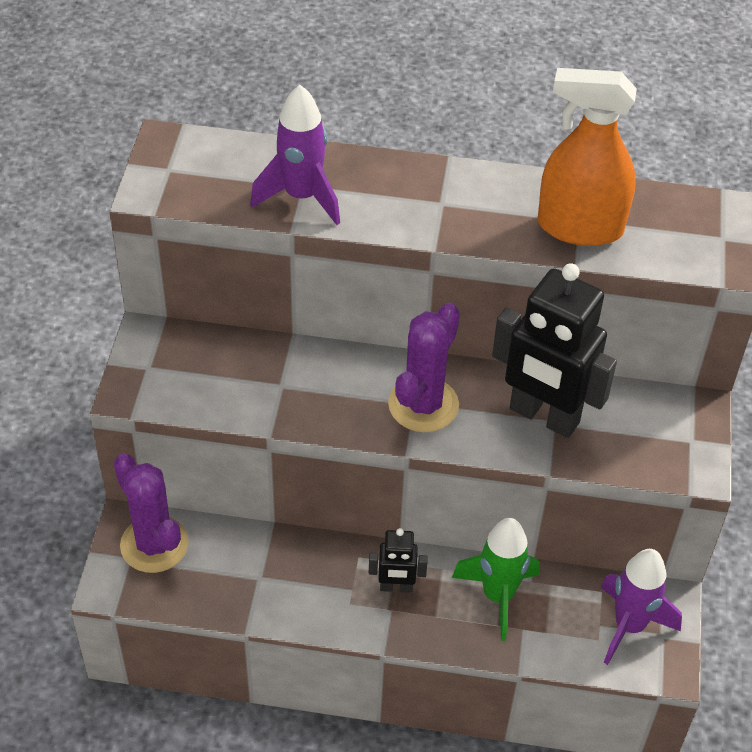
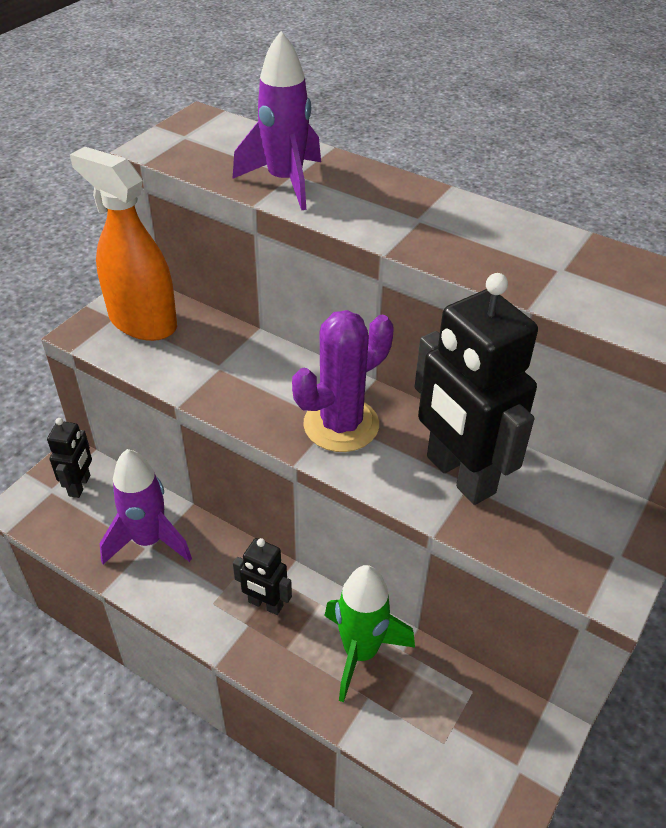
camera: 25 degrees right, 5 degrees down
purple cactus [114,453,189,573] -> black robot [47,418,92,498]
orange spray bottle [538,68,637,246] -> orange spray bottle moved to [70,147,177,341]
purple rocket [601,549,682,665] -> purple rocket moved to [100,449,192,564]

